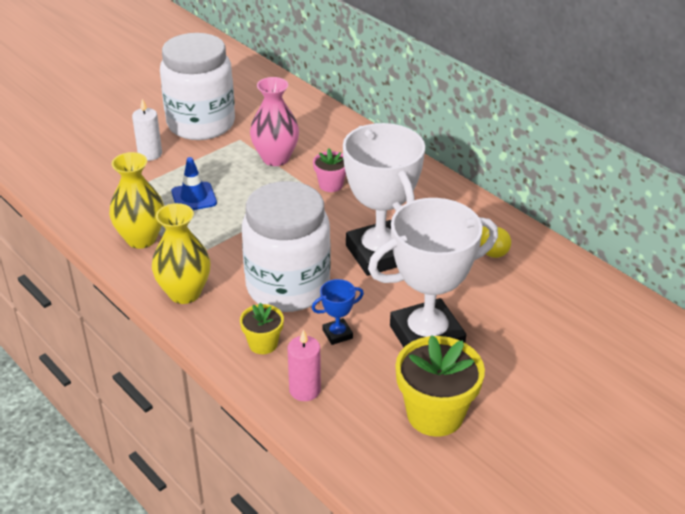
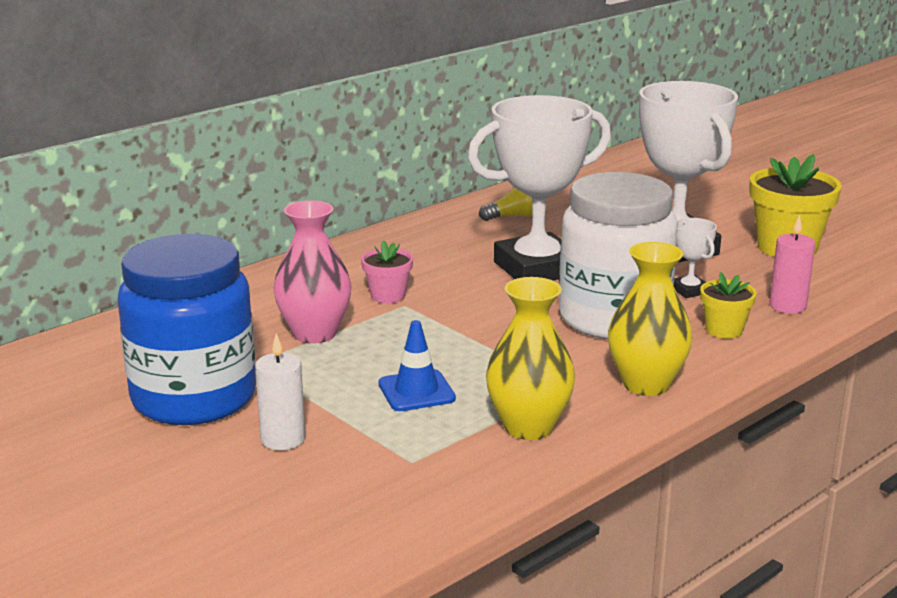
camera: 90 degrees left, 15 degrees down
white jar [160,33,235,140] -> blue jar [117,234,256,425]
blue trophy [312,279,364,345] -> white trophy [674,218,717,298]

